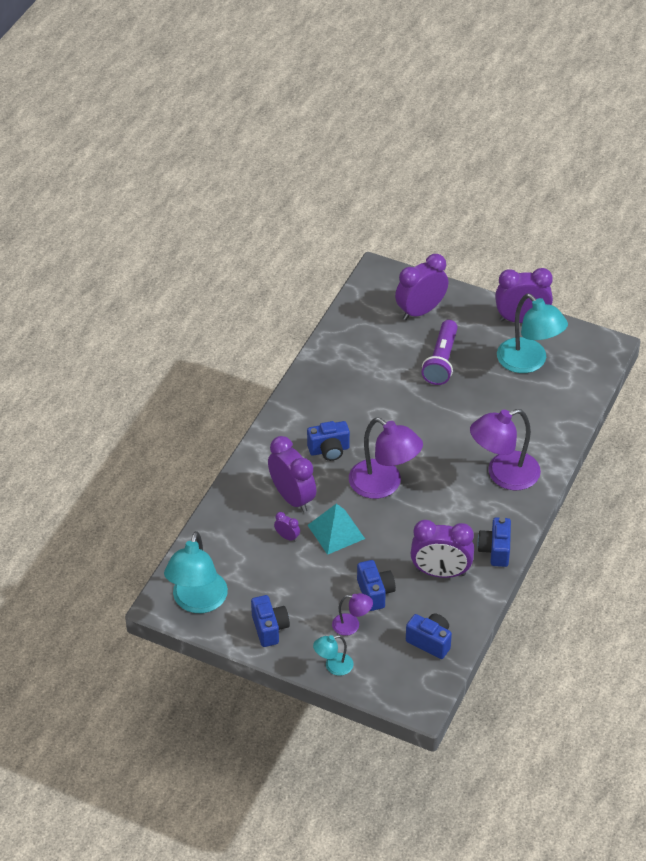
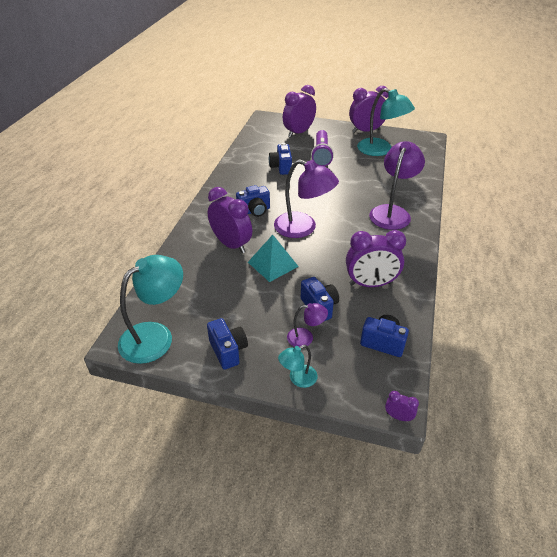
camera: 10 degrees left, 5 degrees down
turquoise lamp [164,531,228,613] -> turquoise lamp turned 135 degrees counterclockwise [118,255,183,364]
purple clock [274,512,300,542] -> purple clock moved to [385,391,419,422]
purple lamp [470,409,541,490] -> purple lamp turned 150 degrees clockwise [369,141,425,230]
blue camera [477,517,511,567] -> blue camera moved to [269,143,292,175]

